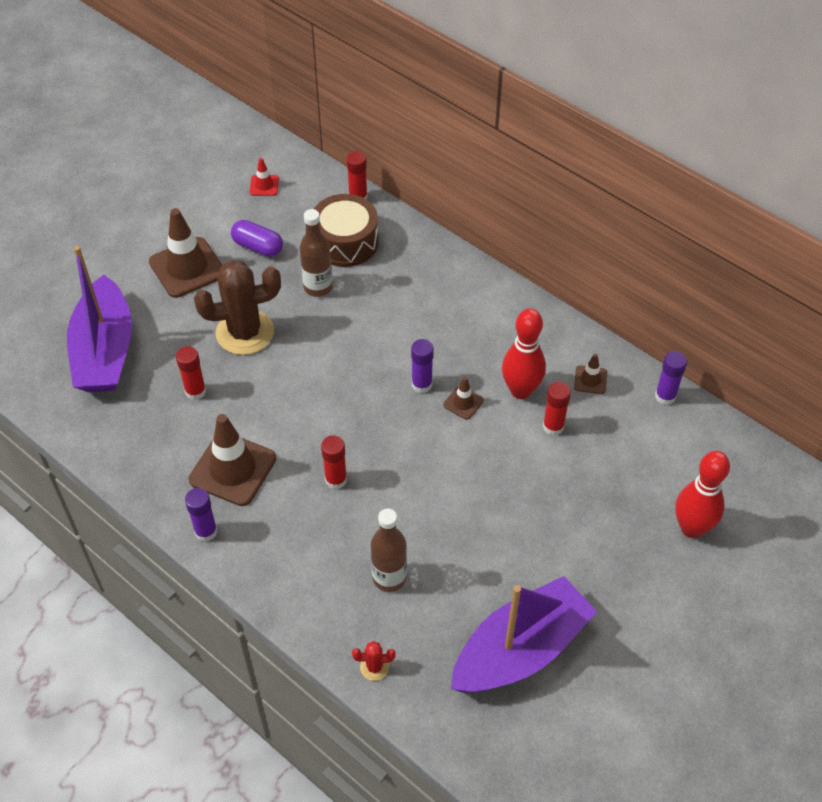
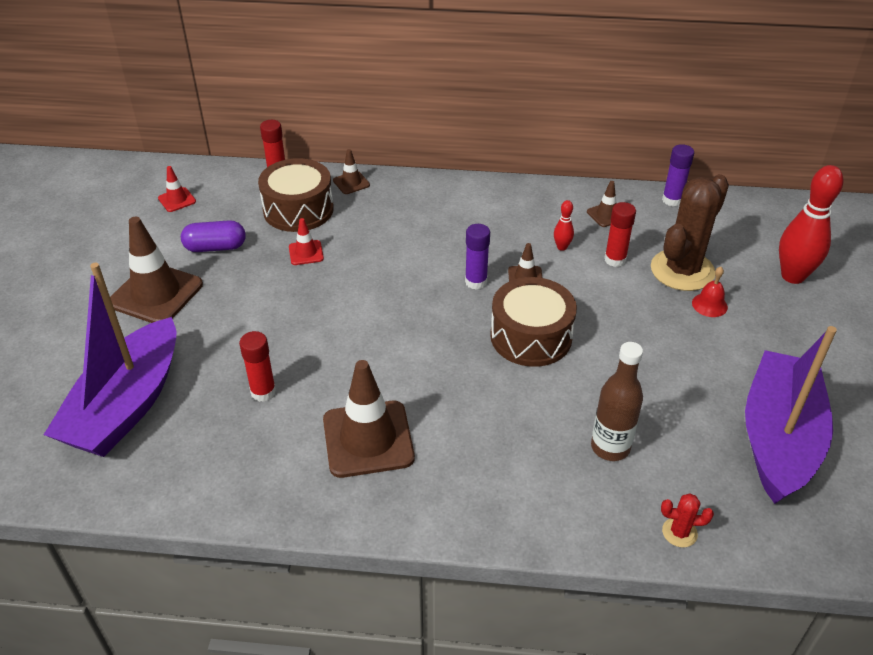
camera: 35 degrees left, 10 degrees down
purple boat [67,246,132,392] -> purple boat turned 60 degrees clockwise [44,262,176,457]
purple glue stick [185,488,217,542] -> none
brown cactus [194,260,281,355] -> brown cactus moved to [651,174,729,291]
brown bottle [299,209,333,297] -> red traffic cone [289,218,324,265]
red glue stick [321,435,347,489] -> none
red cactus [352,641,396,681] -> red cactus turned 45 degrees clockwise [661,493,714,547]
red bowling pin [502,308,546,399] -> red bowling pin [554,200,574,251], size x0.45
none -> brown traffic cone [333,149,370,194]
none -> brown drum [490,277,577,367]
none -> red bell [692,267,728,317]

